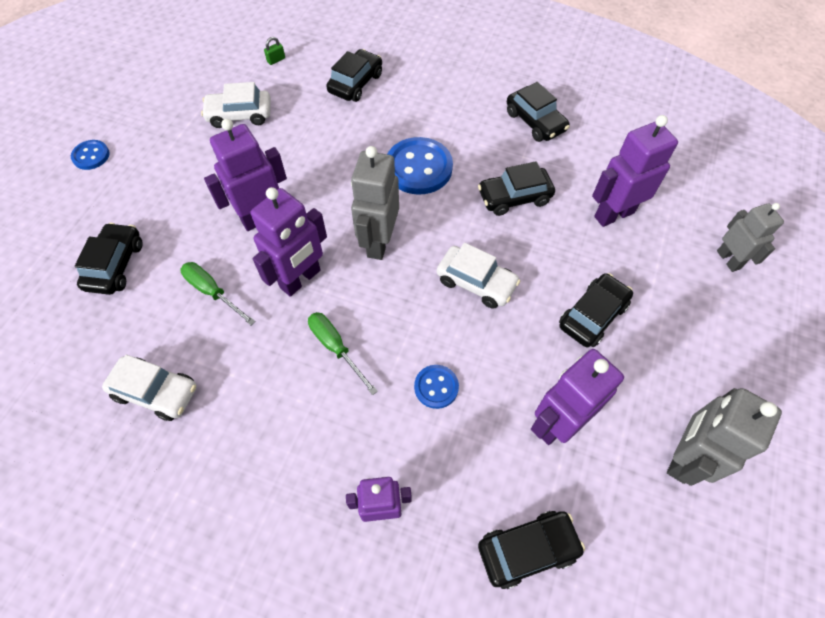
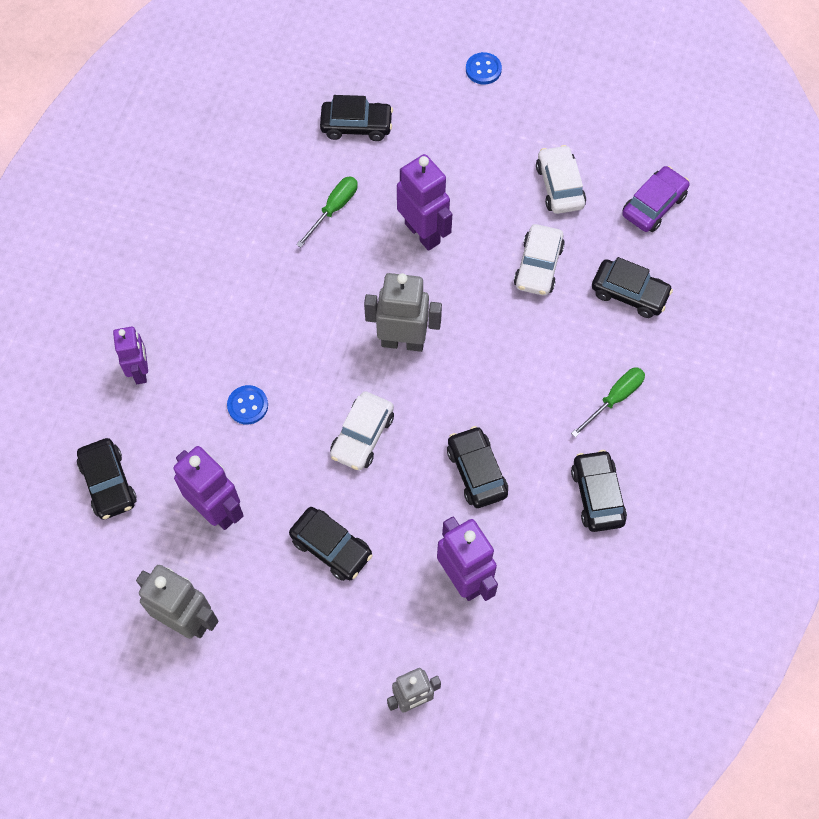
camera: 85 degrees right, 5 degrees up
white car [102,355,197,421] -> white car moved to [514,224,565,296]
purple robot [251,187,327,297] -> none
green padlock [264,37,285,65] -> purple car [622,166,689,232]
green screwdriver [308,312,378,395] -> green screwdriver moved to [571,367,645,437]
blue button [387,137,453,195] -> none
black car [507,82,570,142] -> black car turned 120 degrees clockwise [571,450,627,532]

